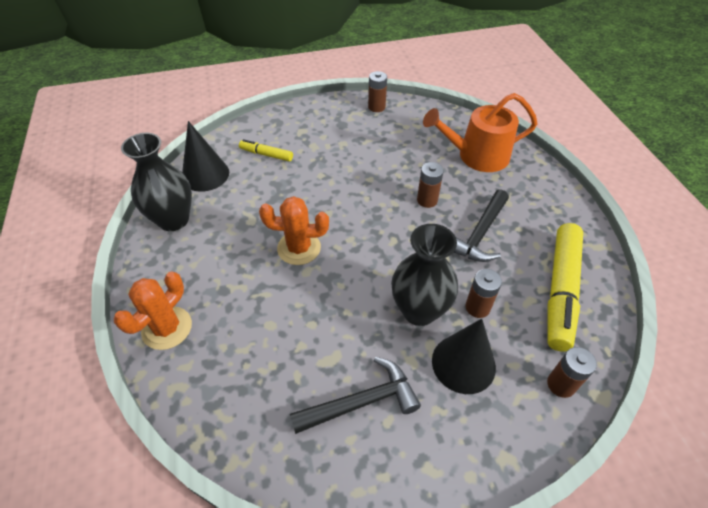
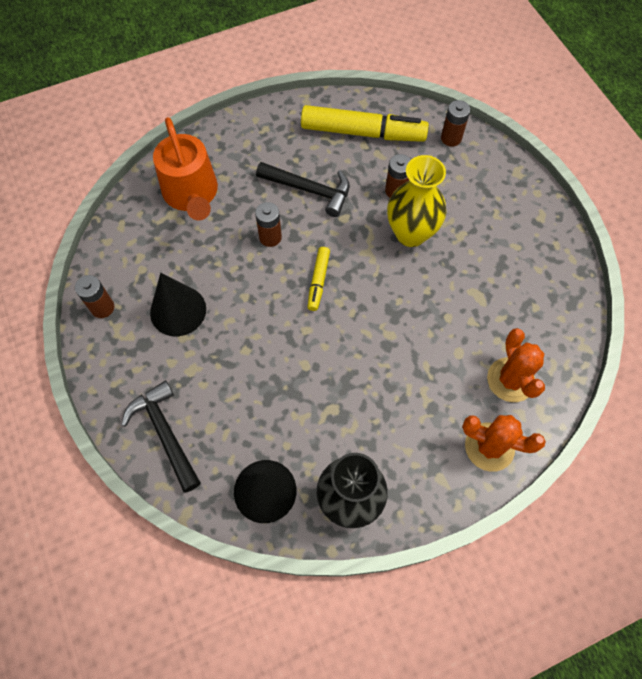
camera: 100 degrees left, 15 degrees up
yellow marker [239,139,293,162] -> yellow marker moved to [308,247,330,311]
orange cactus [259,196,329,265] -> orange cactus moved to [487,328,545,402]
black hammer [290,357,421,434] -> black hammer moved to [121,381,201,492]
black vase [391,224,458,326] -> yellow vase [387,155,446,247]
black cone [432,319,496,394] -> black cone moved to [150,273,206,336]

